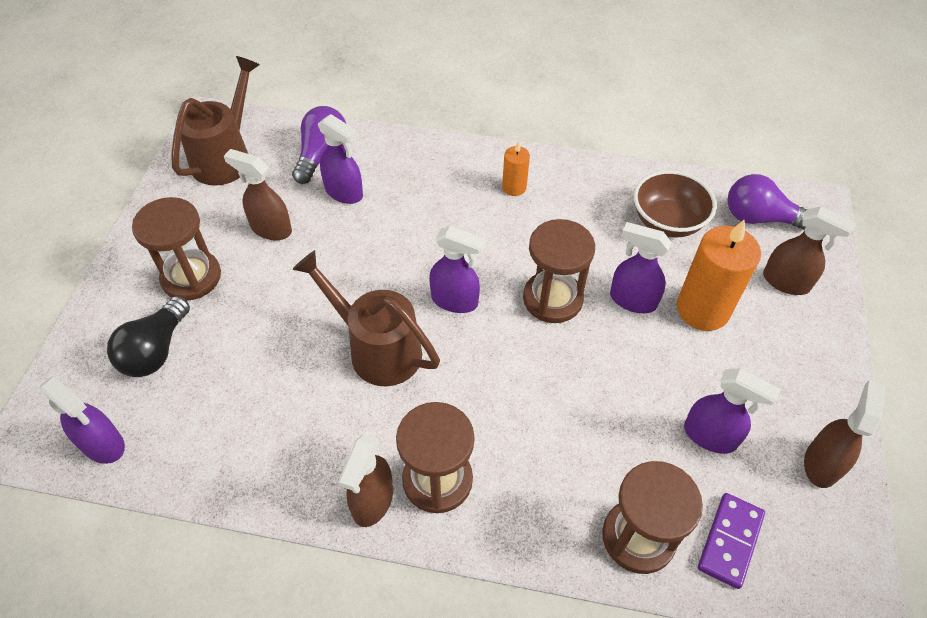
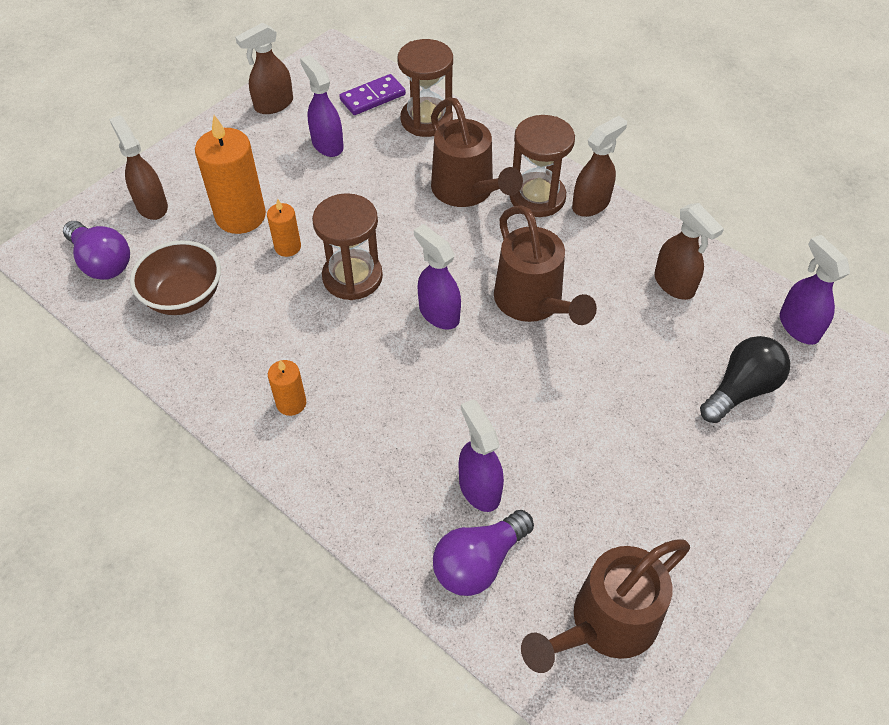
camera: 150 degrees left, 0 degrees up
brown hourglass [132,197,221,300] -> none
brown spray bottle [224,149,292,241] -> brown spray bottle moved to [654,203,724,300]
purple spray bottle [610,222,672,313] -> orange candle [267,199,301,257]
none -> brown watering can [431,97,523,207]

